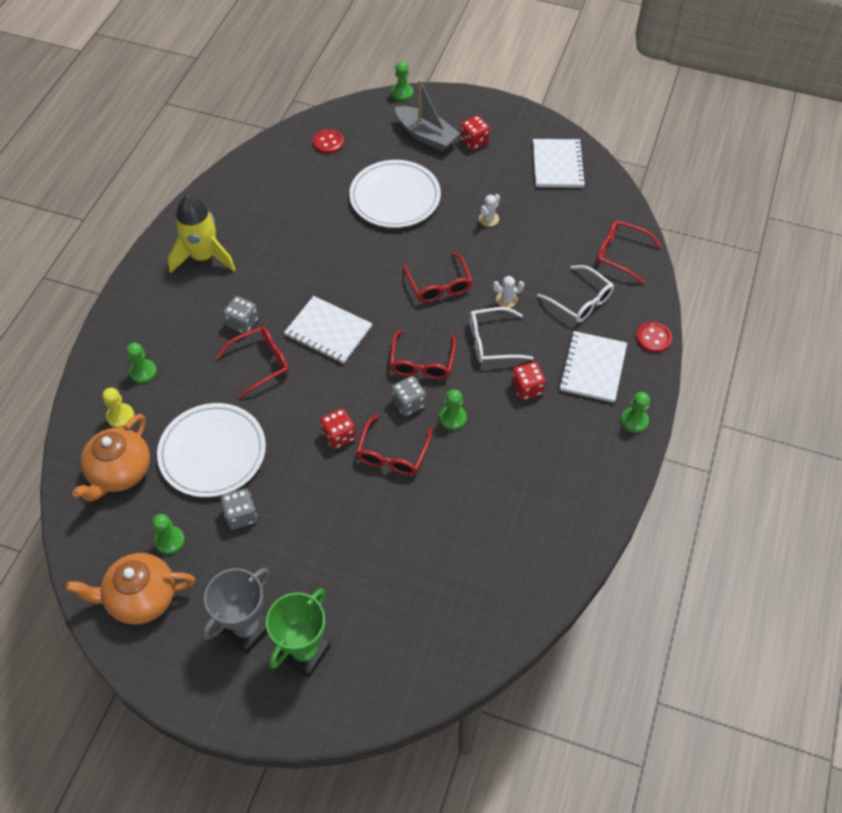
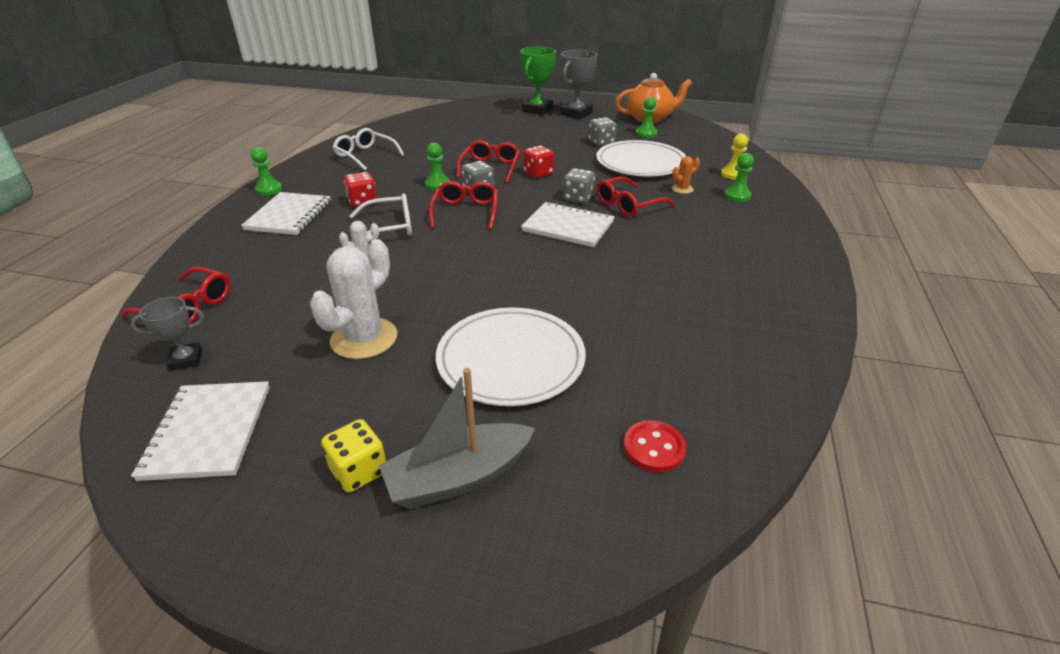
camera: 175 degrees right, 20 degrees down
orange teapot [72,414,150,502] -> none
yellow rocket [168,195,236,273] -> none
grey dice [223,296,259,334] -> grey dice moved to [563,168,595,203]
green pawn [392,61,413,101] -> none
grey boat [395,79,460,151] -> grey boat turned 60 degrees counterclockwise [379,368,535,509]
red glasses [403,252,472,303] -> none
red dice [460,116,490,150] -> yellow dice [321,419,386,493]
white cactus [479,194,500,227] -> white cactus [310,239,397,359], size x2.10
white glasses [537,265,614,322] -> white glasses moved to [333,128,404,171]
red button [636,322,672,353] -> none
none -> grey trophy [131,297,204,371]
none -> orange cactus [672,156,700,194]

